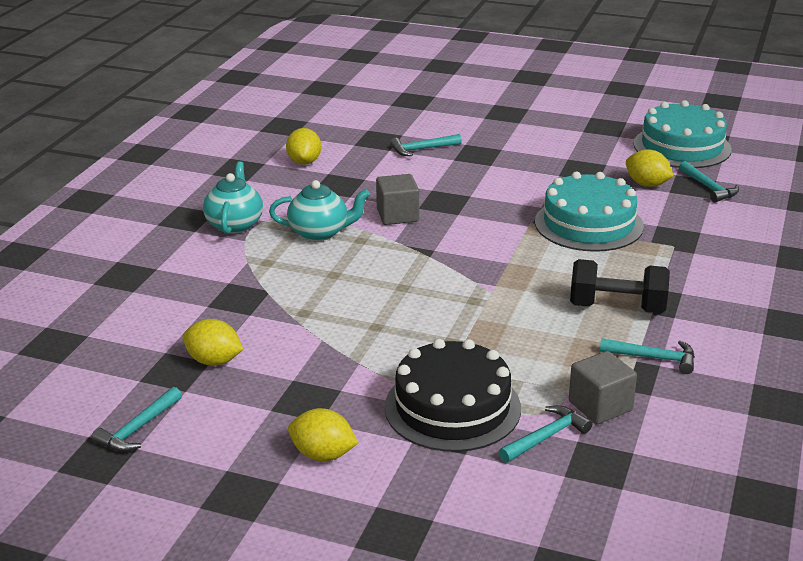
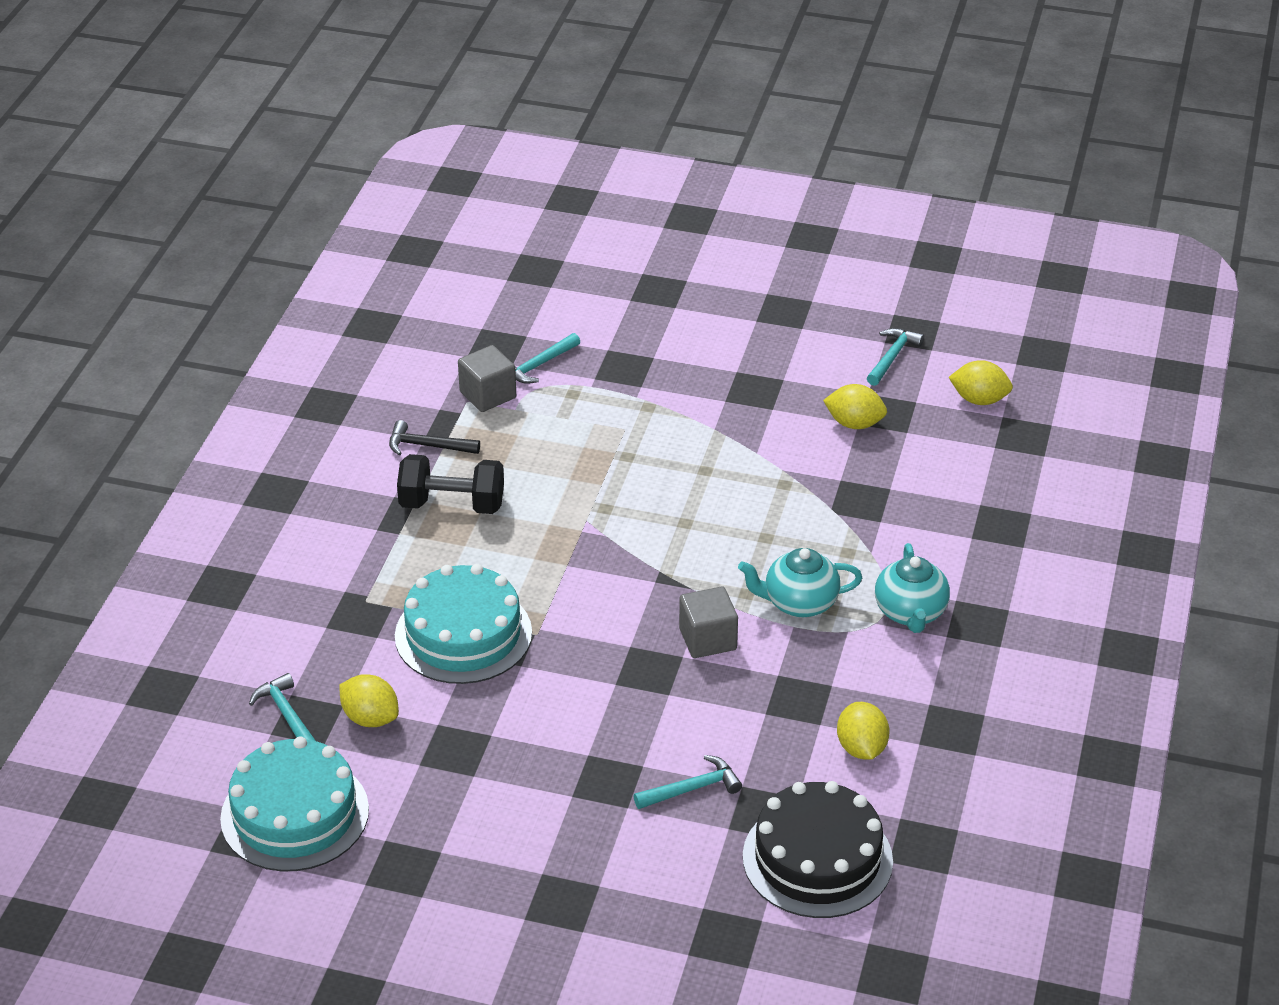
camera: 175 degrees right, 10 degrees up
yellow lemon [288,408,358,461] -> yellow lemon moved to [948,360,1013,405]
black cake [385,339,521,452] -> black cake moved to [743,781,893,918]
turquoise hammer [600,338,695,374] -> black hammer [389,420,480,455]

